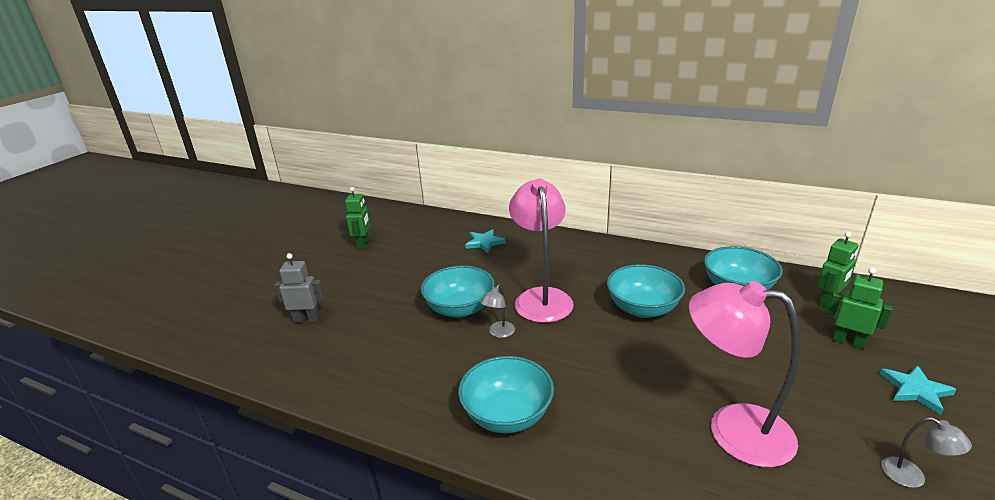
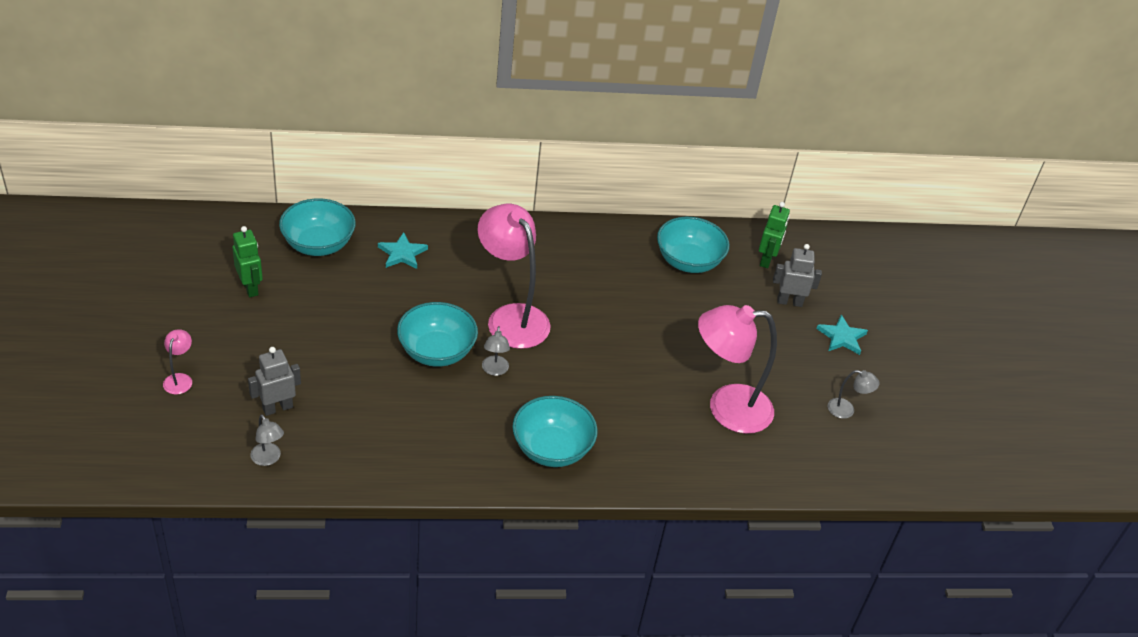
camera: 35 degrees left, 15 degrees up
turquoise bowl [607,264,685,318] -> turquoise bowl moved to [279,198,356,256]
green robot [827,268,893,349] -> grey robot [773,244,822,307]
none -> pink lamp [163,329,192,394]
none -> grey lamp [250,414,284,466]

